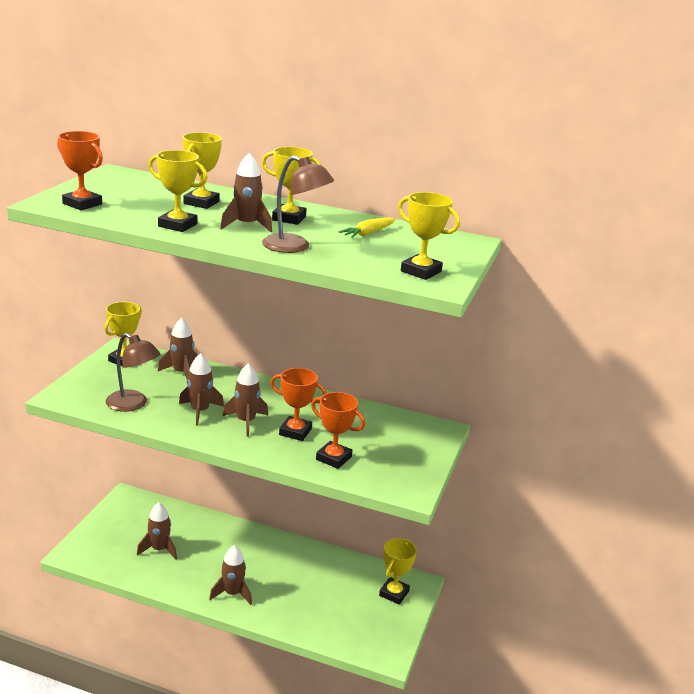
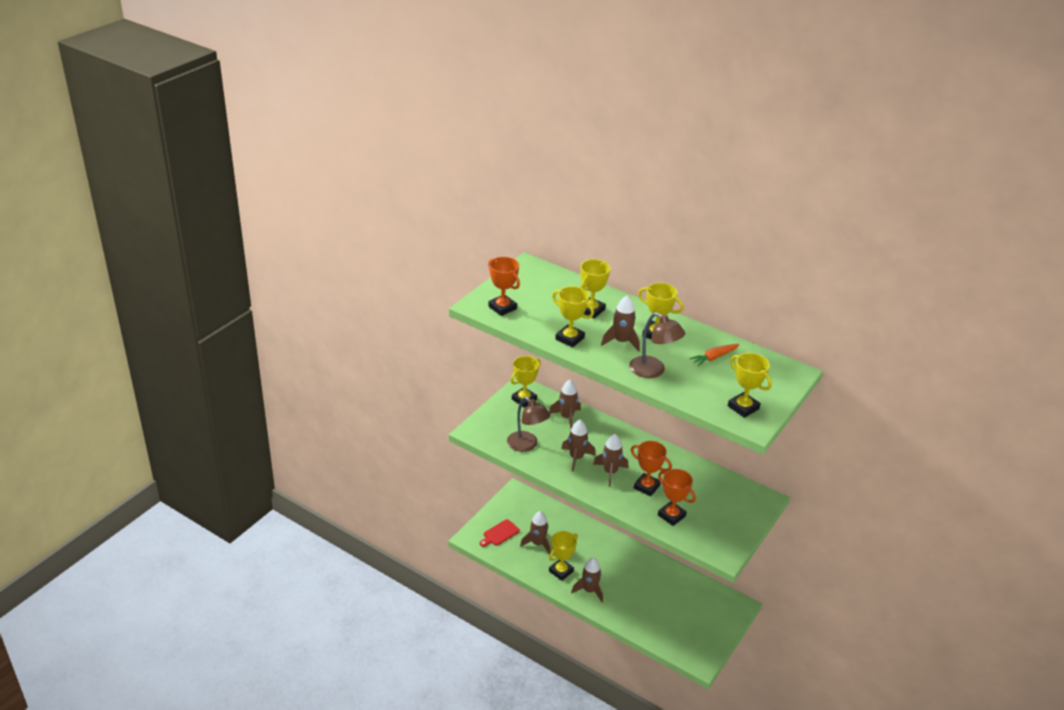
camera: 15 degrees right, 10 degrees up
yellow carrot [338,218,396,238] -> orange carrot [689,344,740,366]
yellow trophy [379,538,417,605] -> yellow trophy moved to [549,531,578,581]
none -> red cutting board [480,519,520,547]

